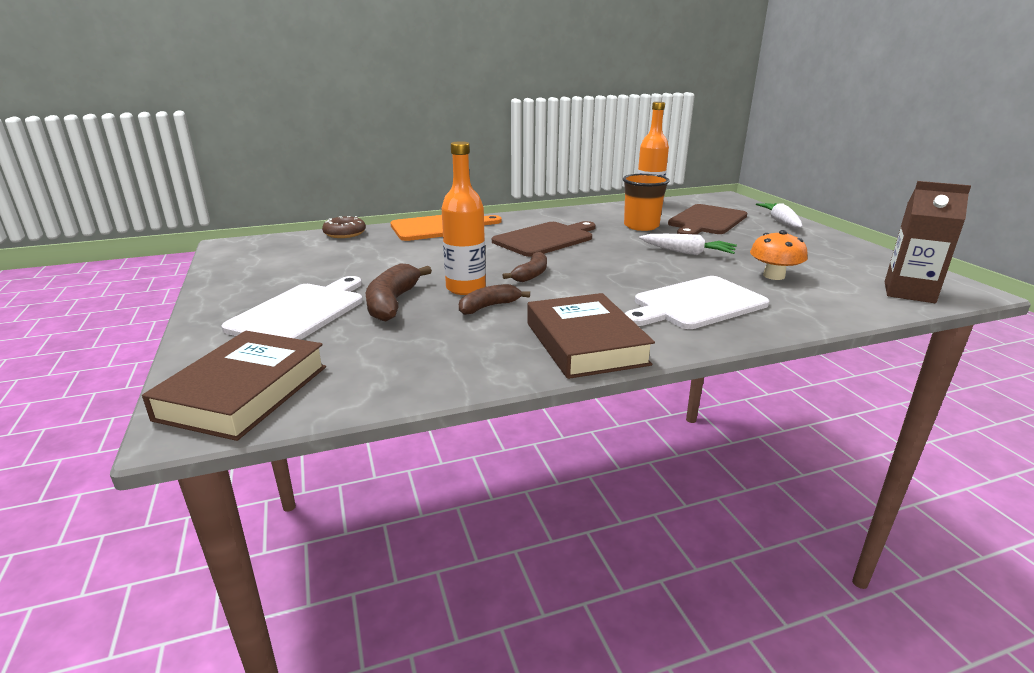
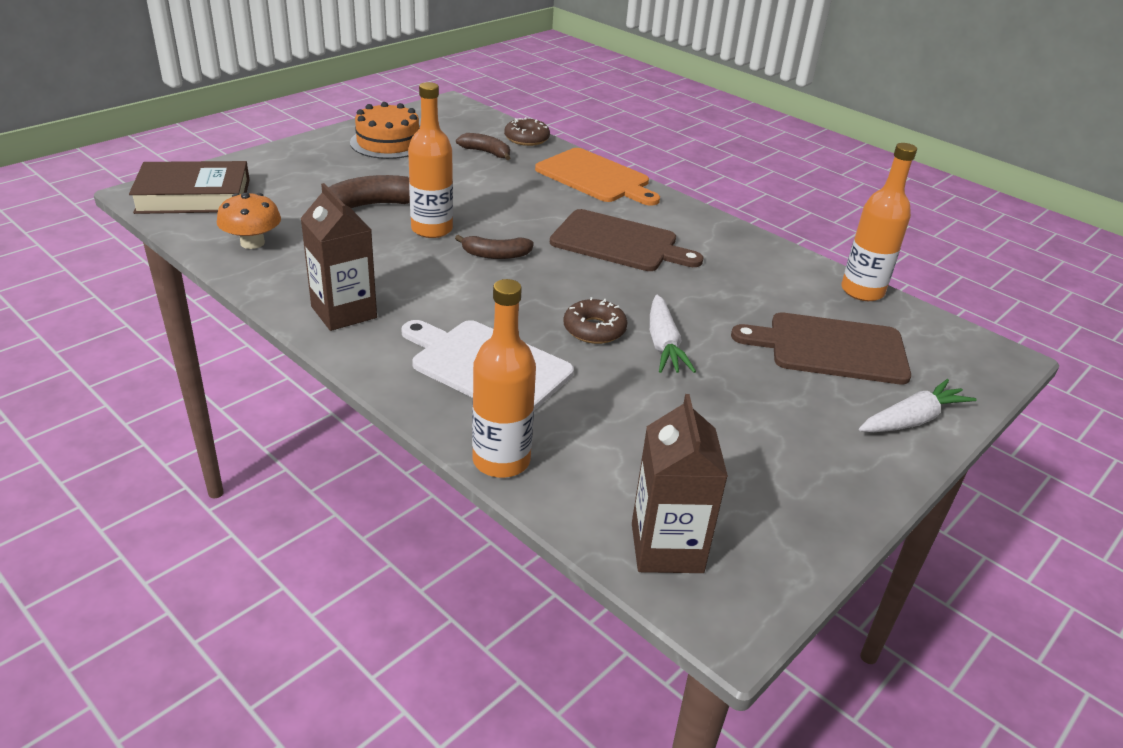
camera: 60 degrees right, 10 degrees up
white cutting board [222,276,363,340] -> none
brown banana [459,284,530,315] -> brown banana moved to [456,133,510,160]
brown book [527,293,655,379] -> brown carton [300,183,377,331]
orange cup [623,174,670,231] -> none
orange mushroom [750,230,808,280] -> orange mushroom moved to [217,193,281,249]
none -> orange cake [350,102,419,159]
none -> orange bottle [472,279,536,478]
none -> brown donut [563,297,628,344]

